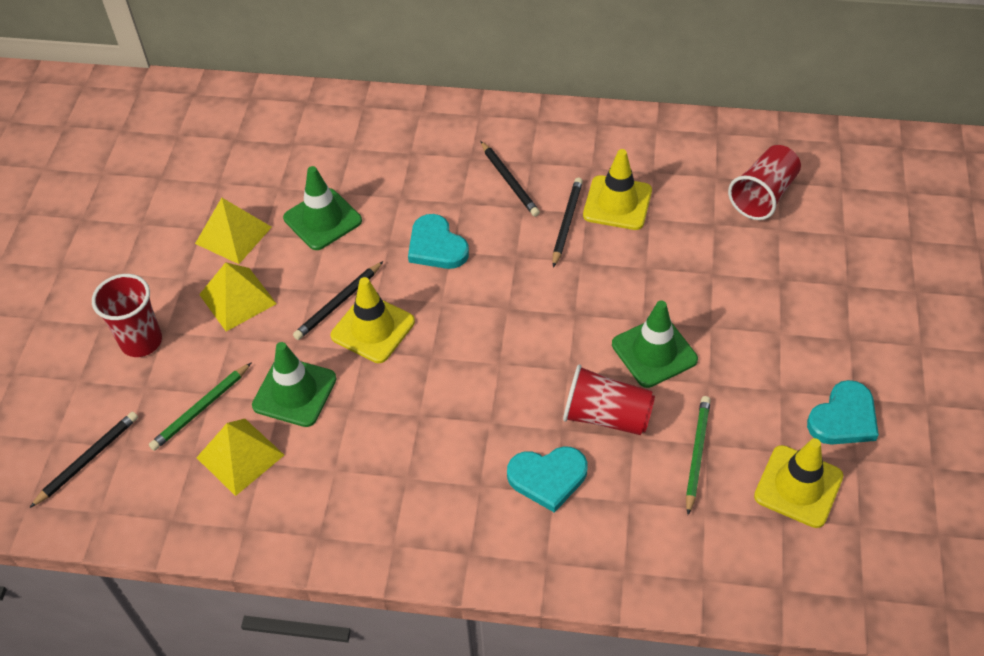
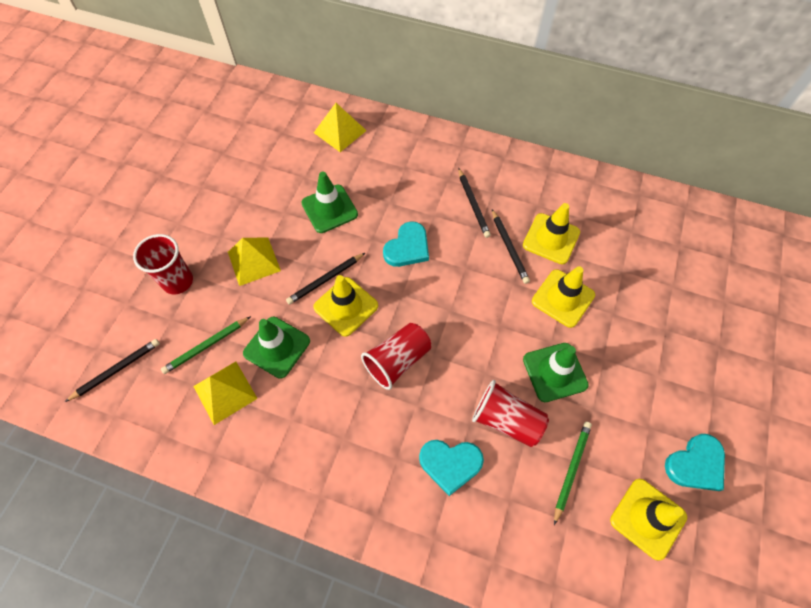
camera: 10 degrees right, 10 degrees up
yellow pyramid [195,198,272,264] -> yellow pyramid moved to [314,103,367,152]
turquoise heart [408,214,469,269] -> turquoise heart turned 120 degrees counterclockwise [383,221,429,267]
black pencil [553,178,583,268] -> black pencil turned 135 degrees clockwise [492,209,530,284]
red cup [728,145,801,220] -> red cup moved to [361,323,431,390]
none -> yellow traffic cone [532,266,595,328]

